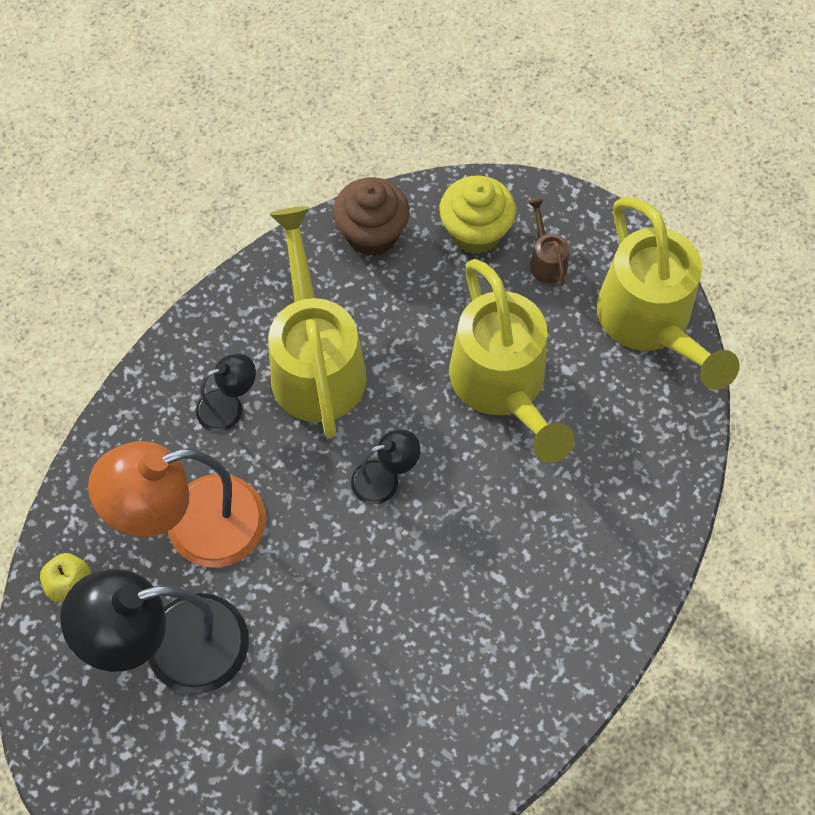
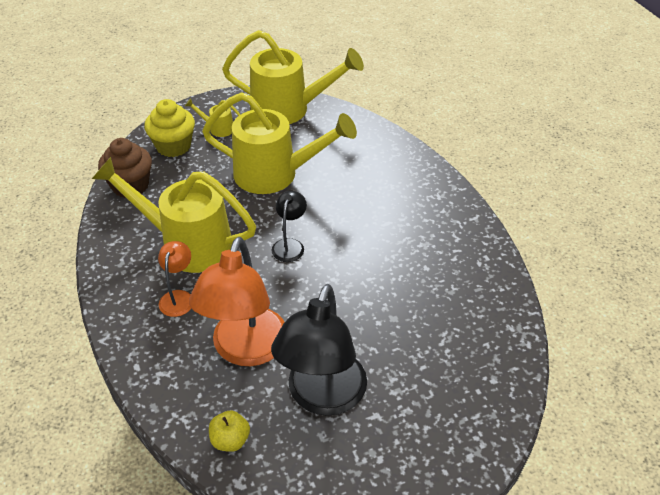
camera: 60 degrees left, 20 degrees down
black lamp [196,354,256,432] -> orange lamp [158,241,191,317]
brown watering can [528,199,569,286] -> yellow watering can [185,99,241,137]

